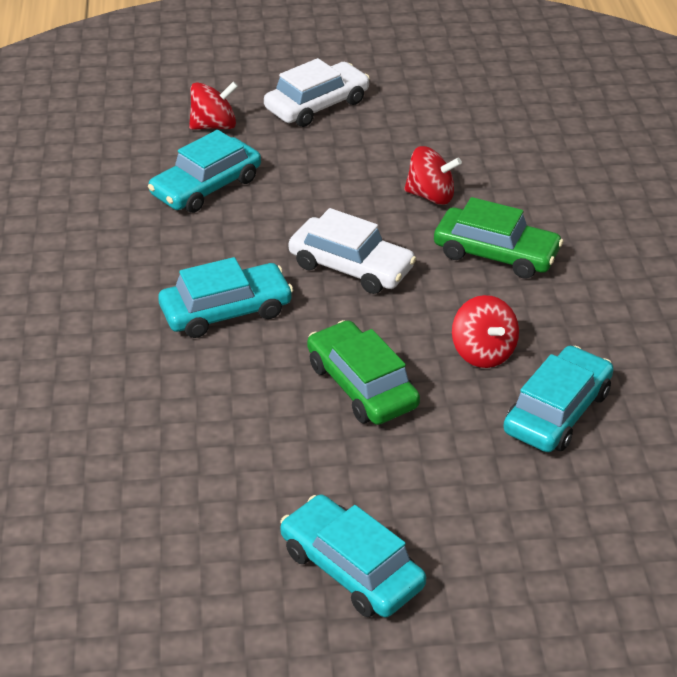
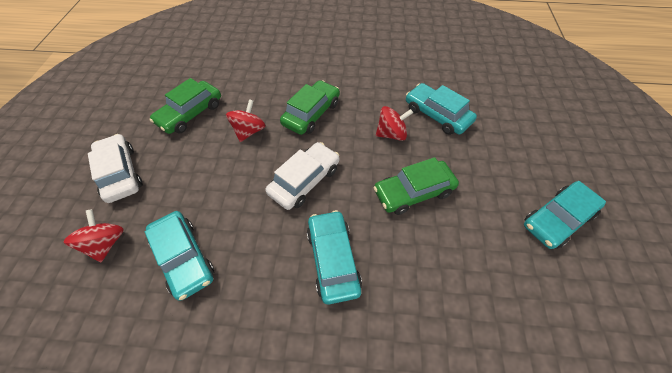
camera: 80 degrees left, 15 degrees up
none -> green car [150,78,221,134]

